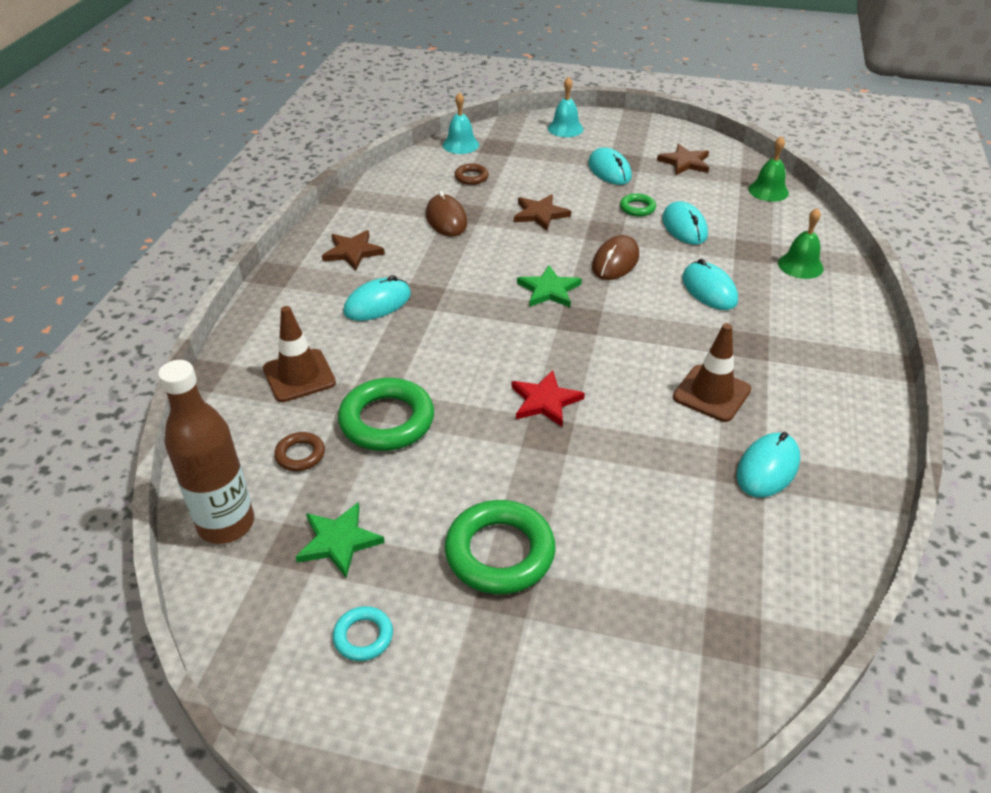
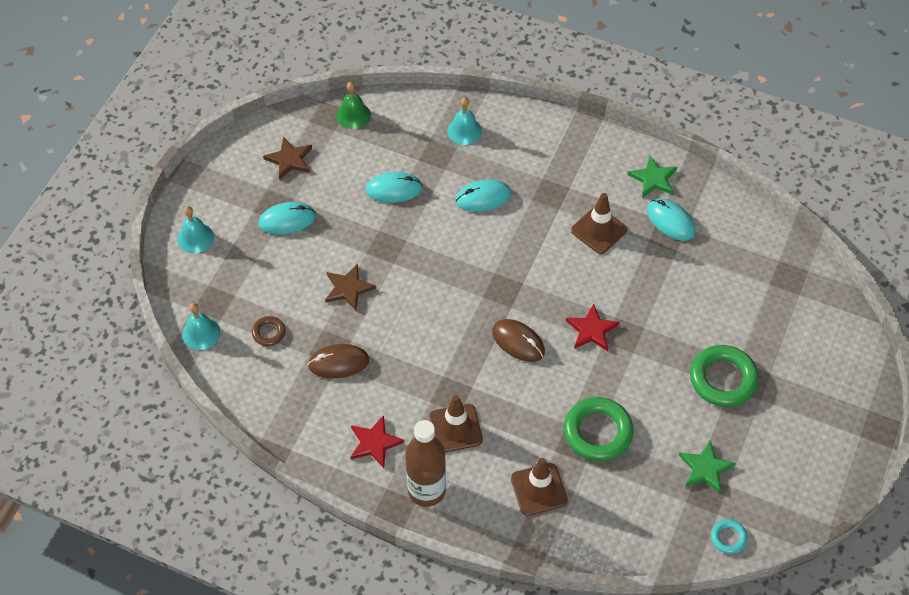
camera: 80 degrees left, 15 degrees up
brown bottle [158,360,254,544] -> brown bottle moved to [406,420,446,507]
brown ring [274,432,325,471] -> none
brown star [322,230,385,271] -> red star [351,415,404,468]
turquoise ring [333,606,393,661] -> turquoise ring moved to [711,519,748,554]
turquoise mouse [343,275,411,321] -> brown traffic cone [429,395,483,453]
green star [517,265,582,307] -> green star moved to [628,155,677,198]
brown mouse [592,235,639,280] -> brown mouse moved to [492,319,545,362]
green ring [620,193,656,217] -> none
green bell [778,208,824,279] -> turquoise bell [447,98,482,145]

